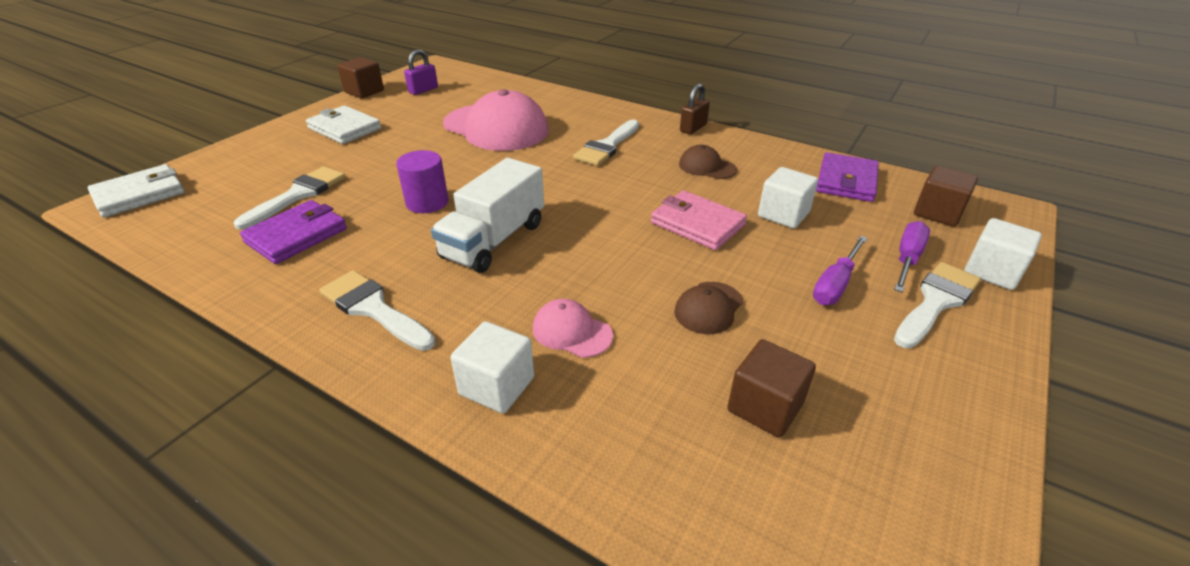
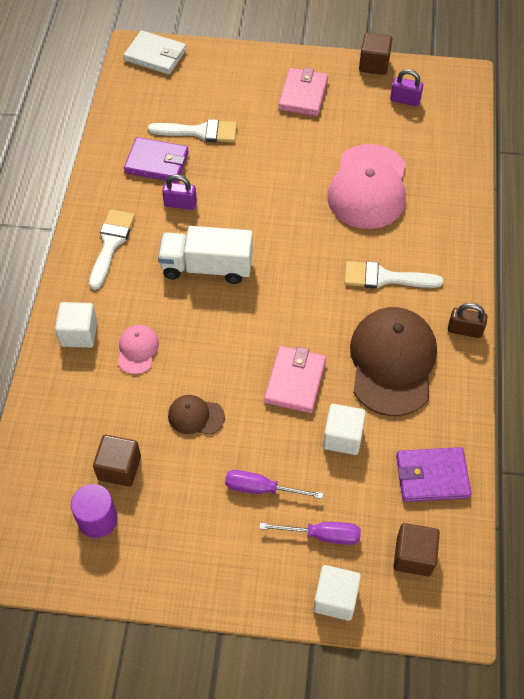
camera: 65 degrees right, 20 degrees up
white wallet [306,105,381,144] -> pink wallet [278,68,328,116]
purple cylinder [396,150,448,213] -> purple cylinder moved to [71,484,118,538]
brown cap [679,145,737,179] -> brown cap [350,307,437,416], size x2.17
white brush [894,262,981,348] -> none
none -> purple padlock [162,175,197,210]

